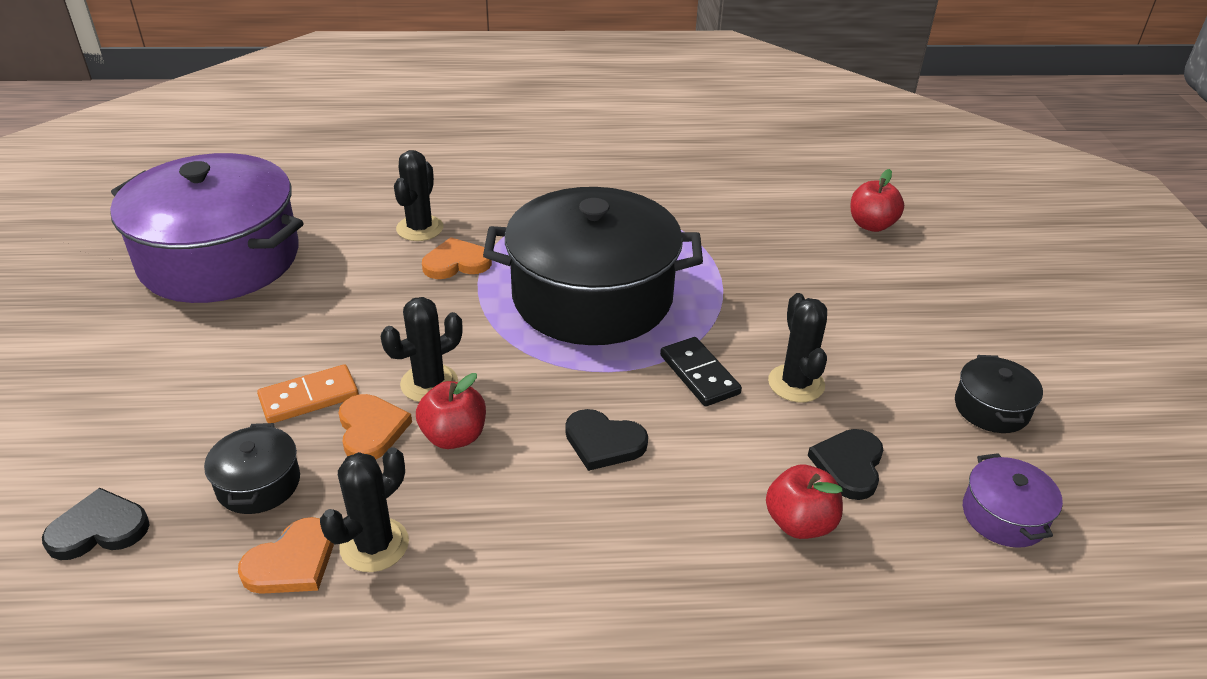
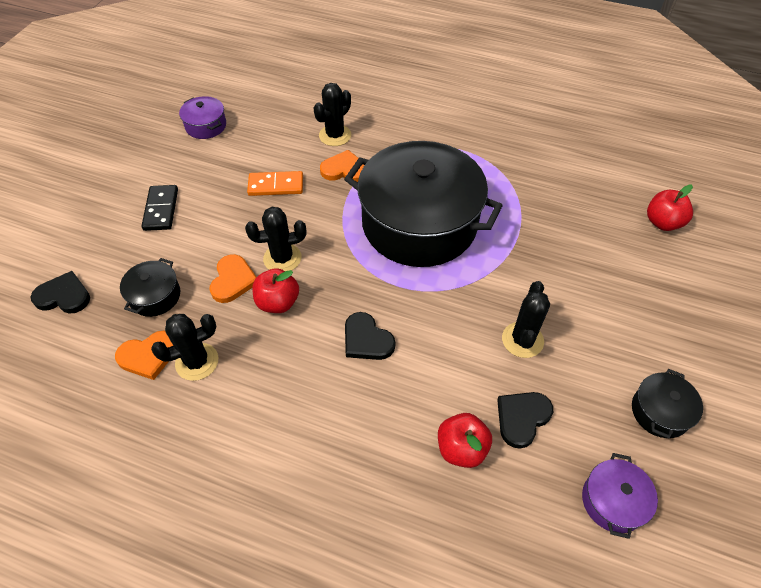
camera: 25 degrees right, 15 degrees up
purple pot [110,153,303,303] -> purple pot [179,96,226,139], size x0.40
orange domino [257,364,359,423] -> orange domino moved to [247,171,303,196]
black domino [660,337,742,406] -> black domino moved to [142,185,178,231]

